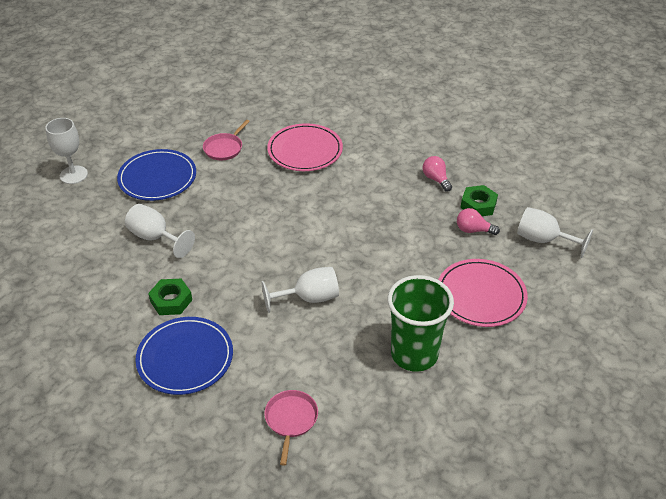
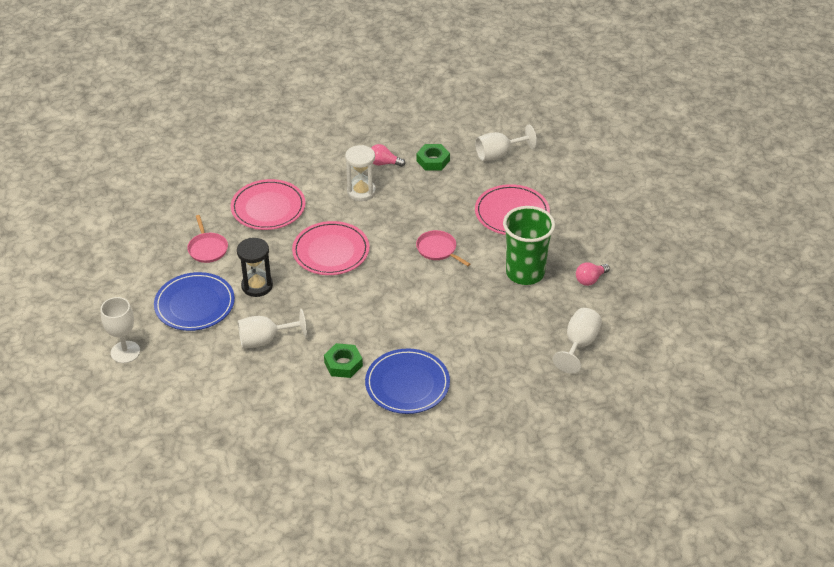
camera: 50 degrees left, 0 degrees up
white goblet [261,267,339,313] -> white goblet moved to [553,308,602,374]
pink pan [264,390,318,466] -> pink pan moved to [416,230,470,266]
pink light bulb [457,208,500,235] -> pink light bulb moved to [576,262,610,286]
none -> black hourglass [237,238,273,297]
none -> pink plate [292,221,369,275]
none -> white hourglass [345,145,376,201]

